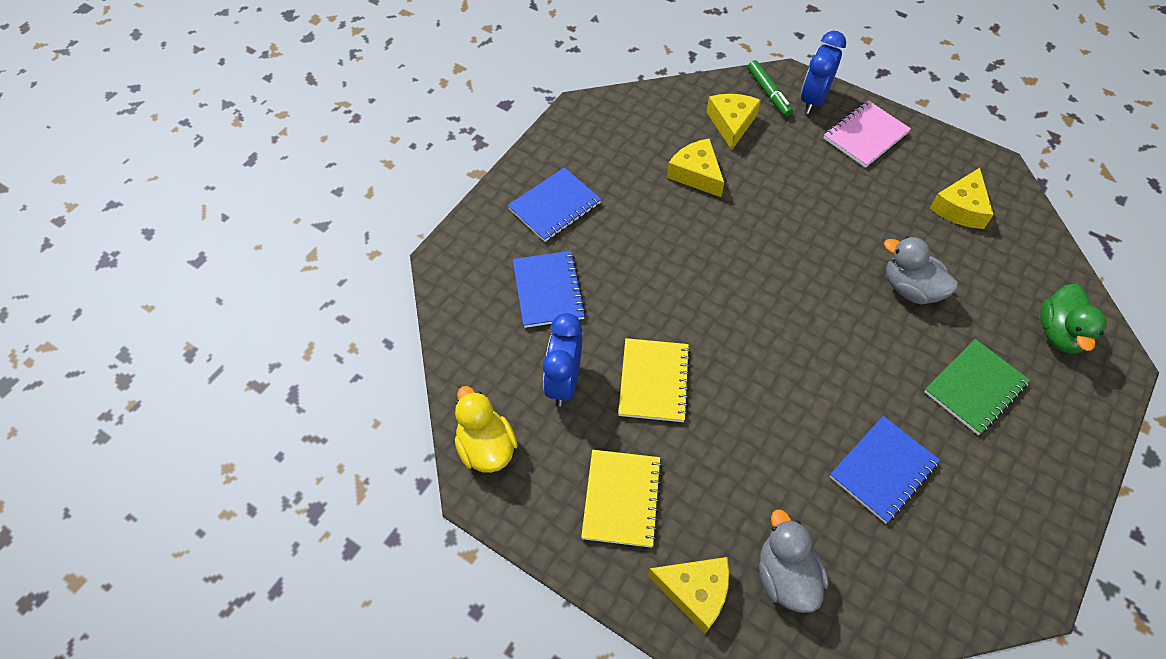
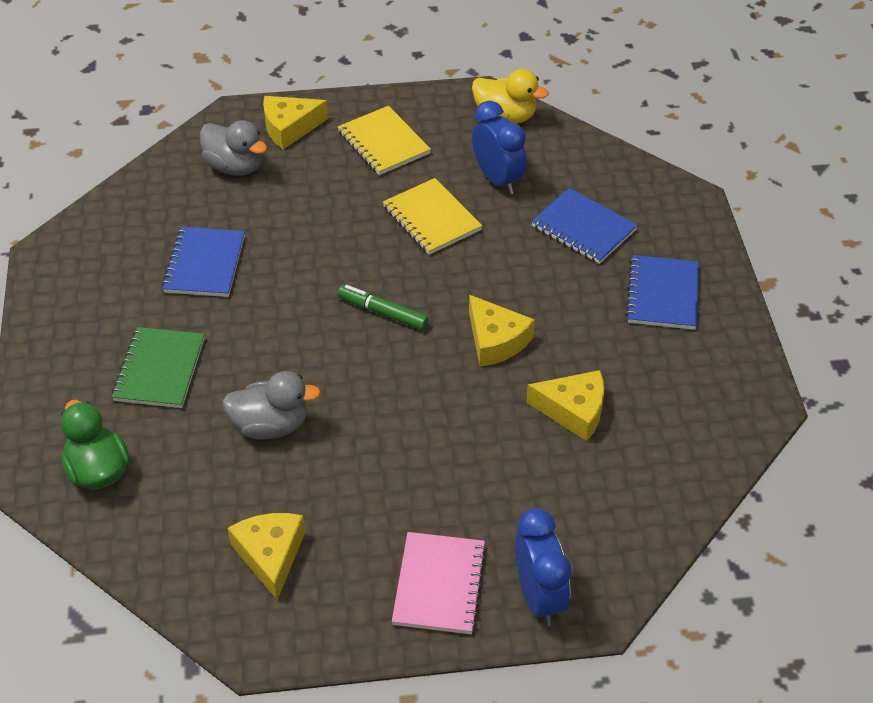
camera: 140 degrees right, 10 degrees down
yellow cheese [706,94,761,150] -> yellow cheese moved to [469,295,535,367]
green marker [748,60,793,117] -> green marker moved to [338,285,429,330]

